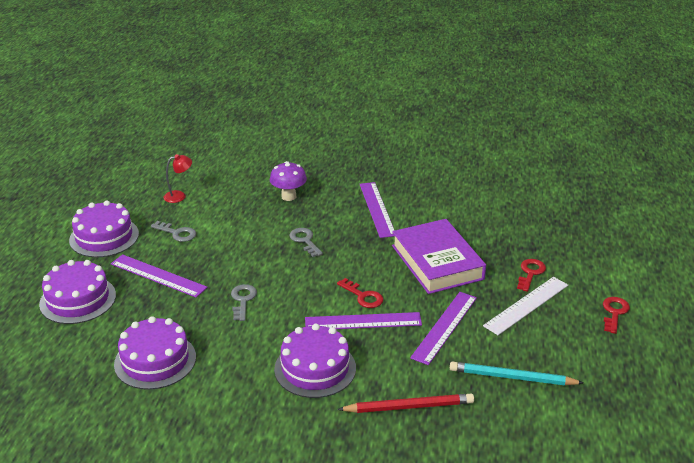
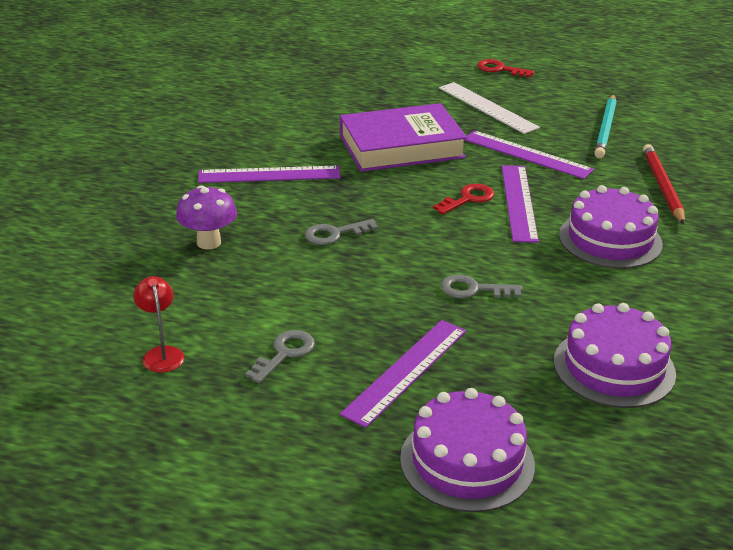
camera: 85 degrees left, 0 degrees up
purple cake [69,200,139,257] -> none
red key [517,259,546,292] -> none

